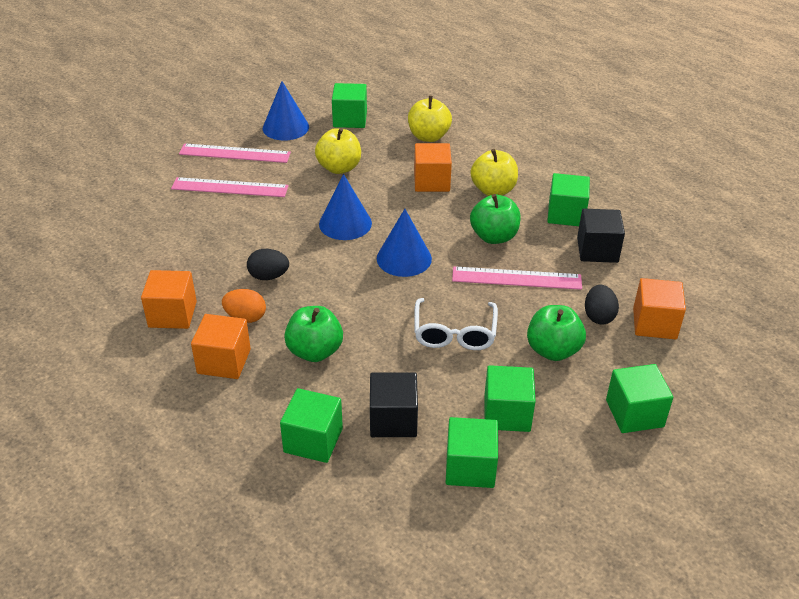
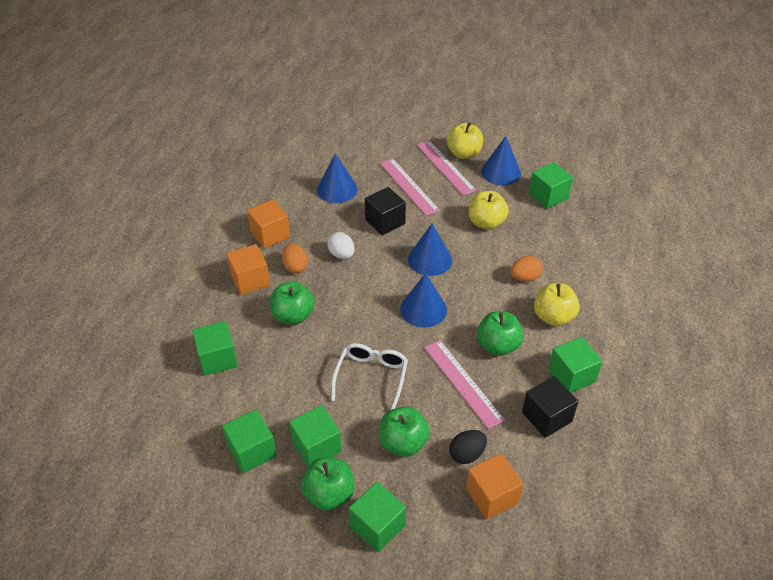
camera: 55 degrees right, 5 degrees up
black egg [247,249,289,280] -> white egg [327,232,355,259]
black cube [370,372,418,437] -> black cube moved to [365,187,406,235]
yellow apple [408,96,452,142] -> yellow apple moved to [447,122,483,159]
orange cube [414,143,452,192] -> orange egg [511,256,543,282]
white glasses [414,298,498,350] -> white glasses turned 135 degrees clockwise [331,343,408,410]
none -> green apple [301,457,354,511]
none -> blue cone [317,153,358,203]

